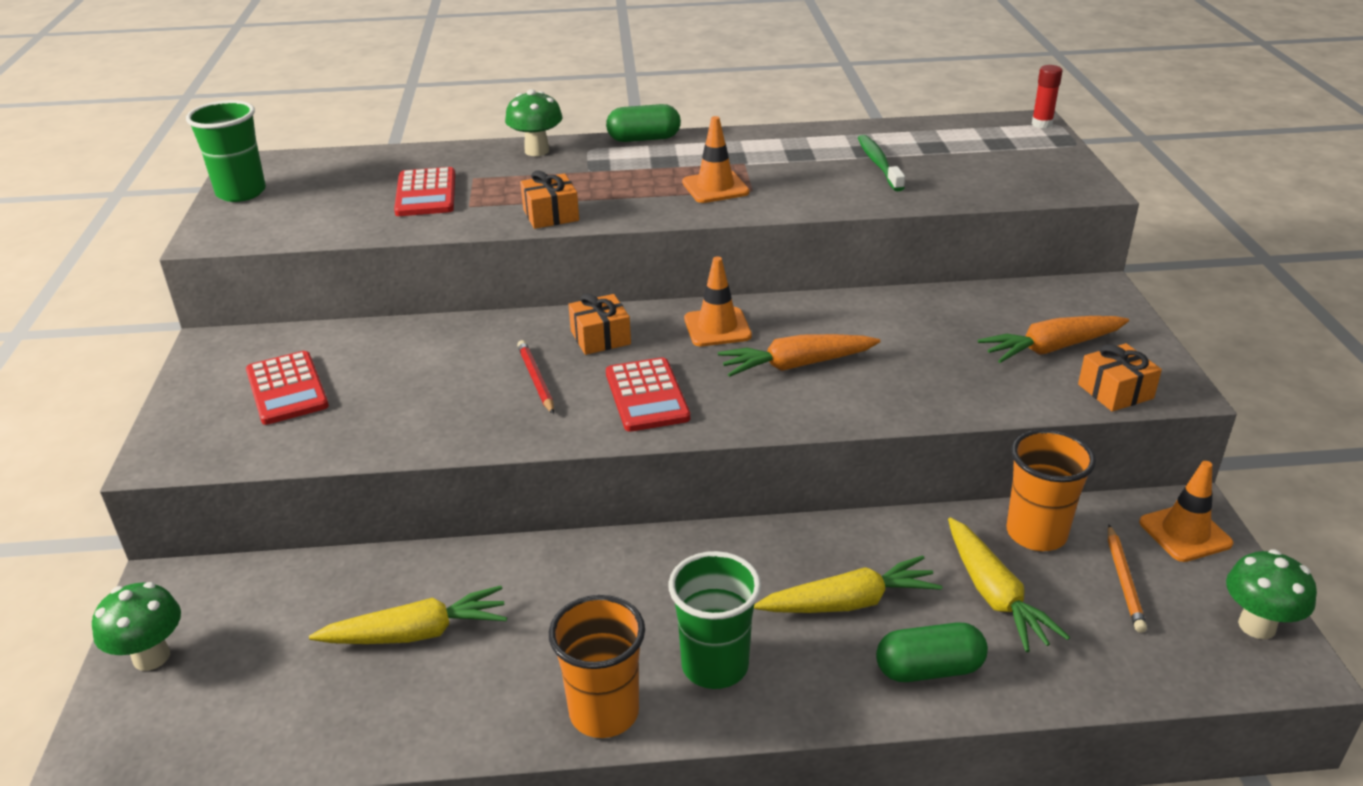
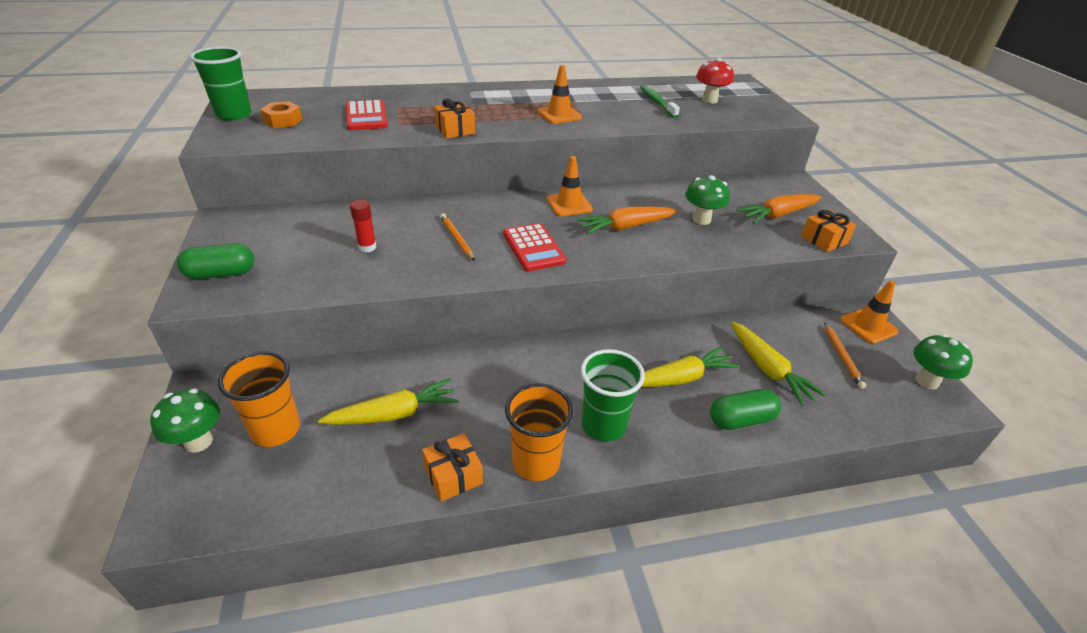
camera: 10 degrees left, 5 degrees up
red calculator [246,351,329,425] -> none
green mushroom [505,89,563,156] -> green mushroom moved to [685,175,730,225]
red pencil [517,340,554,414] -> orange pencil [440,213,475,261]
orange gift [568,293,631,355] -> orange gift moved to [422,433,483,502]
green capsule [606,104,681,142] -> green capsule moved to [177,243,254,279]
orange cup [1007,429,1096,551] -> orange cup moved to [218,351,300,447]
red glue stick [1032,65,1062,128] -> red glue stick moved to [350,200,376,253]
none -> orange nut [260,101,302,128]
none -> red mushroom [696,58,734,103]

